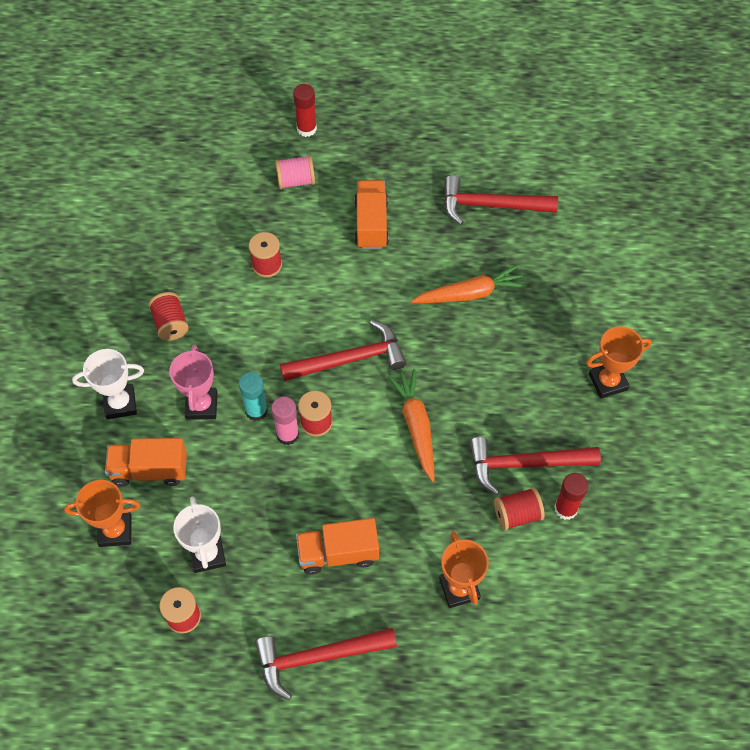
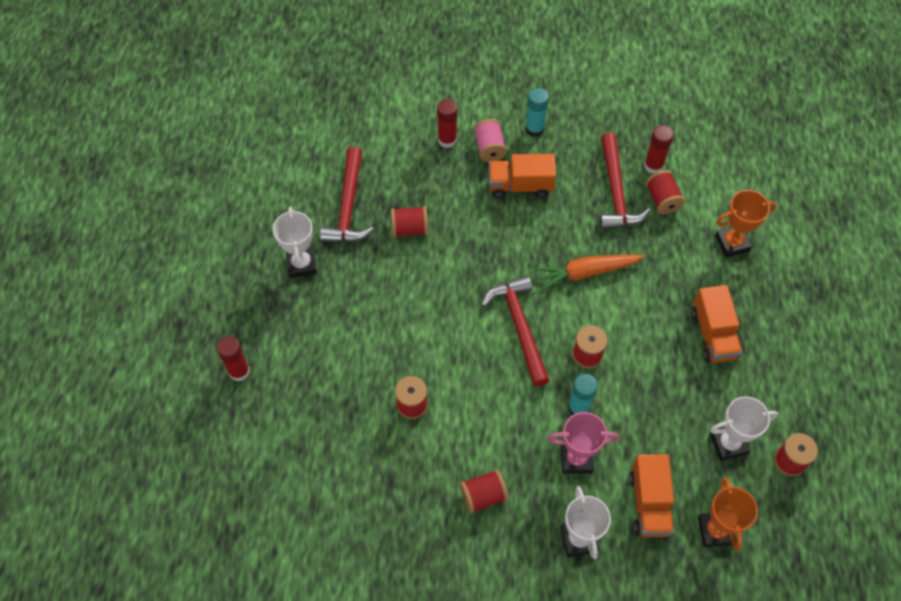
camera: 90 degrees left, 0 degrees up
red hammer [255,628,397,700] -> none
pink glue stick [271,397,299,445] -> none
pink spool [275,155,315,189] -> pink spool moved to [474,119,507,162]
orange truck [354,180,389,249] -> orange truck moved to [489,154,556,198]
orange carrot [411,265,527,303] -> none
orange trophy [586,326,652,399] -> turquoise glue stick [525,88,549,137]
none -> white trophy [273,207,317,278]
none -> red spool [391,206,428,237]
none -> red glue stick [437,99,458,148]

